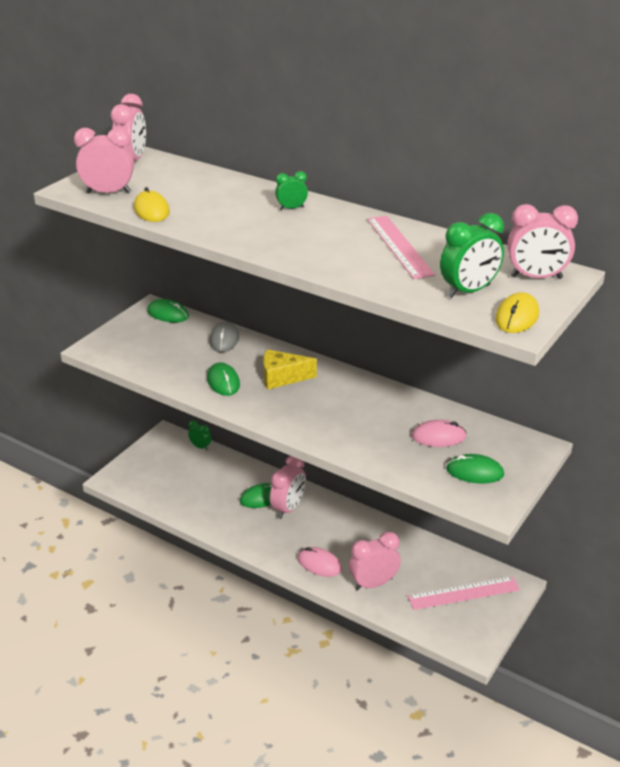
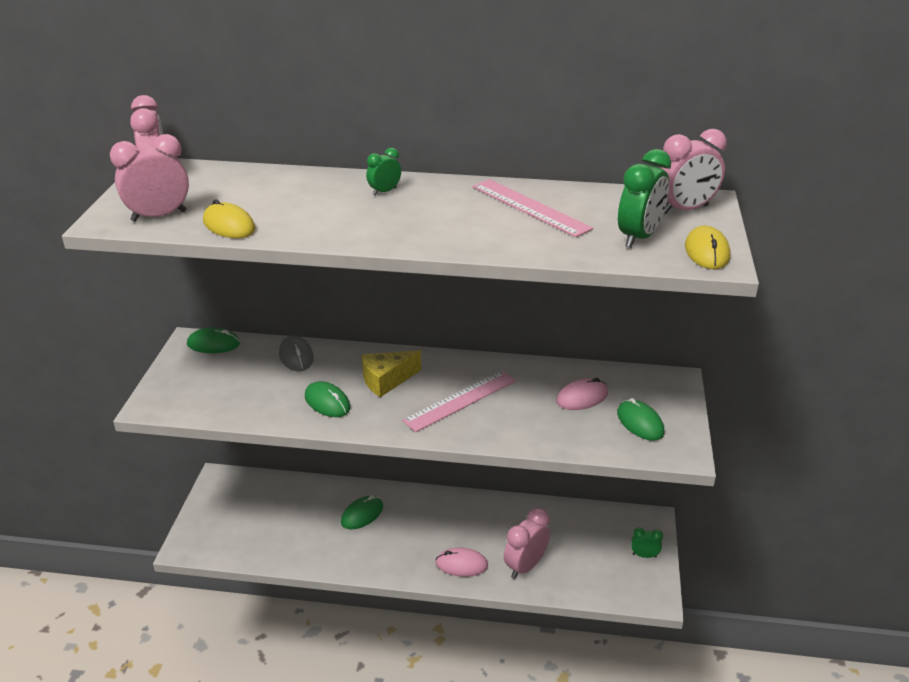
camera: 25 degrees left, 0 degrees up
green clock [188,420,212,450] -> green clock moved to [631,528,663,558]
pink clock [270,456,306,519] -> none
pink ruler [408,576,520,610] -> pink ruler moved to [402,370,516,432]
green mouse [446,454,504,483] -> green mouse turned 75 degrees clockwise [617,398,664,441]

